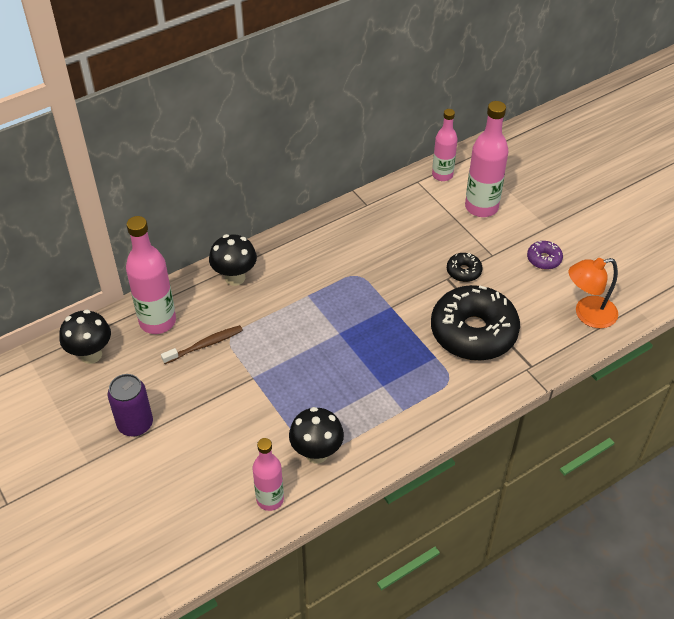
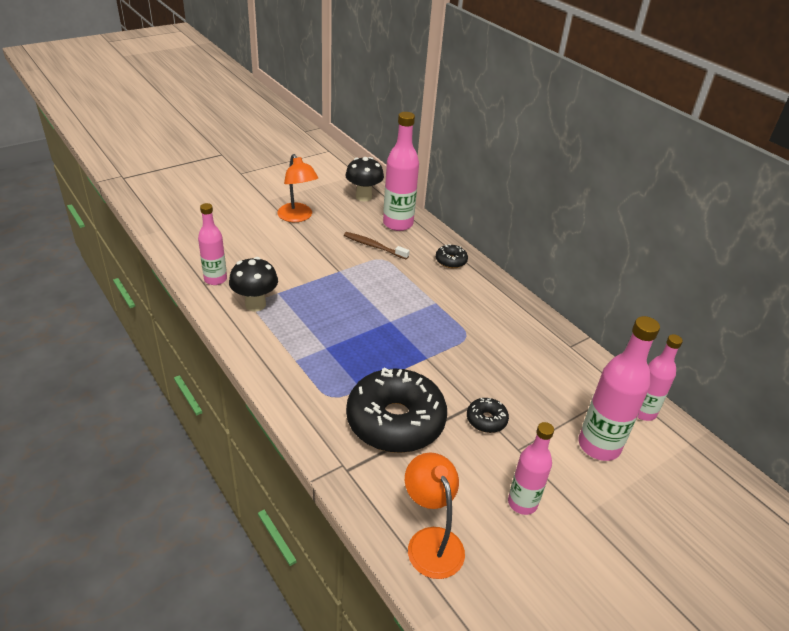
camera: 85 degrees right, 10 degrees down
purple can [108,374,153,437] -> orange lamp [277,154,318,222]
brown toothbrush [161,325,243,364] -> brown toothbrush turned 150 degrees clockwise [344,232,410,259]
black mushroom [209,234,257,286] -> black donut [436,244,468,268]
purple donut [527,241,563,270] -> pink bottle [508,422,554,515]

